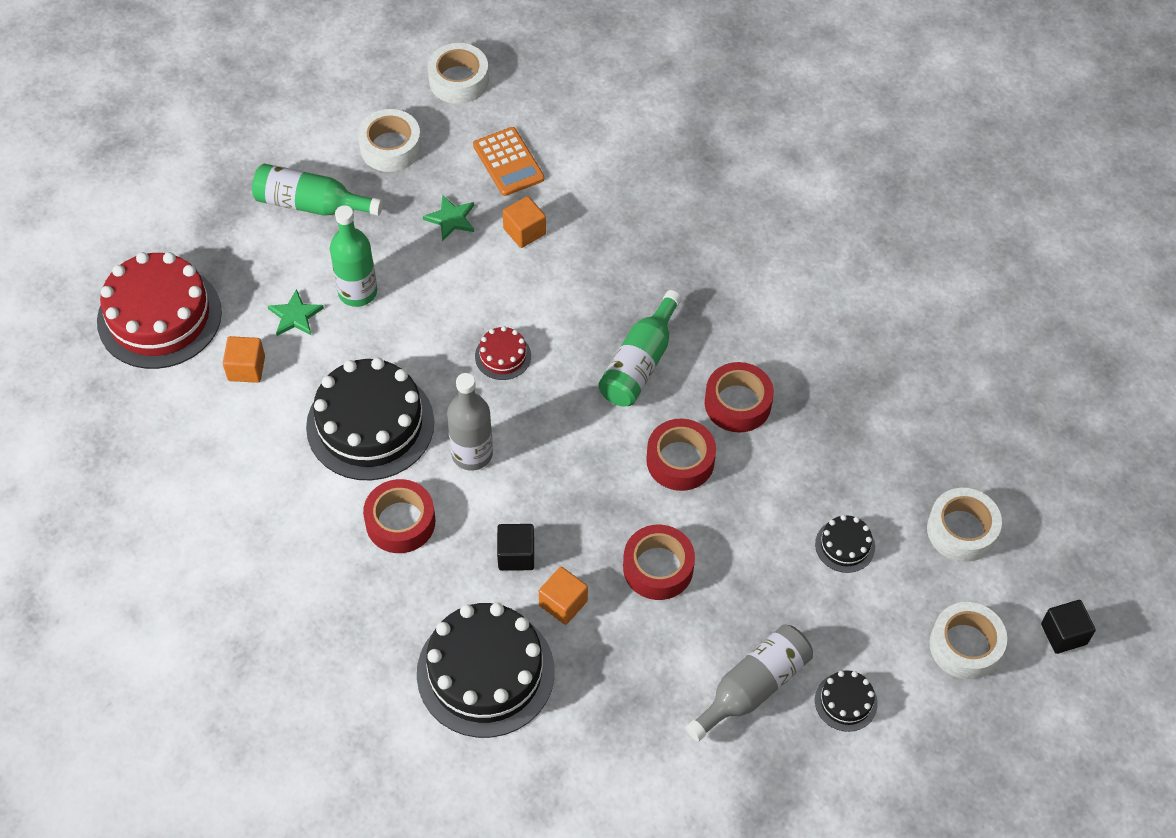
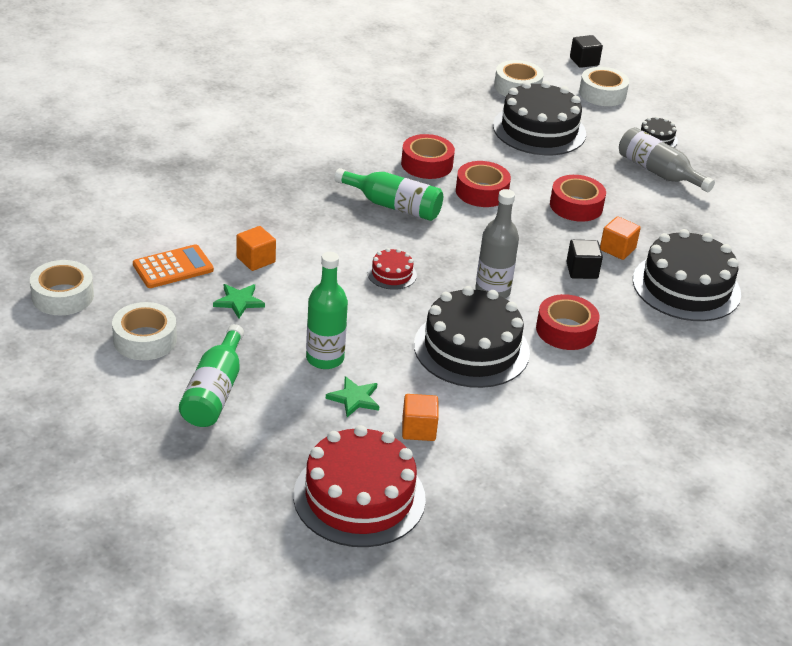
camera: 95 degrees left, 20 degrees down
black cake [815,515,875,573] -> black cake [493,81,586,155], size x2.21

